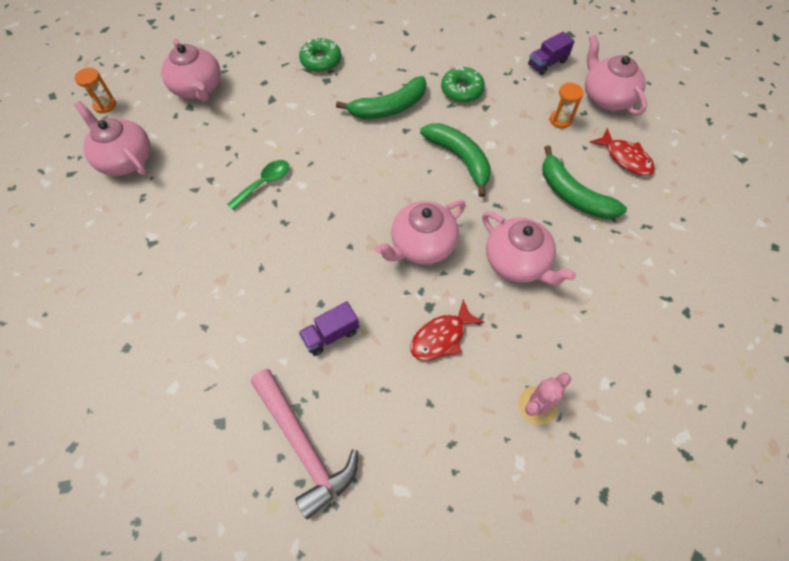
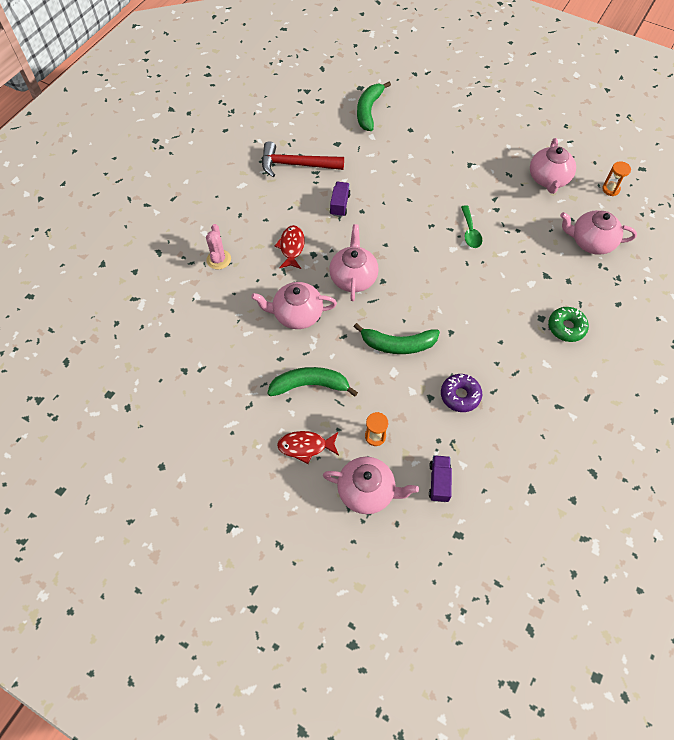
camera: 130 degrees right, 0 degrees up
pink teapot [74,101,151,176] -> pink teapot turned 105 degrees clockwise [530,138,576,194]
pink hammer [251,369,358,519] -> red hammer [262,141,344,177]
green banana [336,76,426,119] -> green banana moved to [357,82,391,131]
green donut [441,67,485,103] -> purple donut [441,374,482,412]

